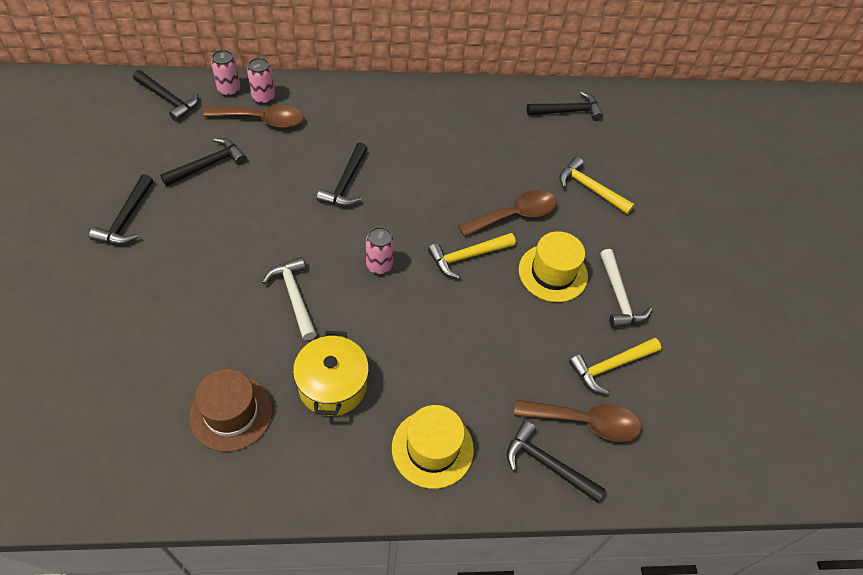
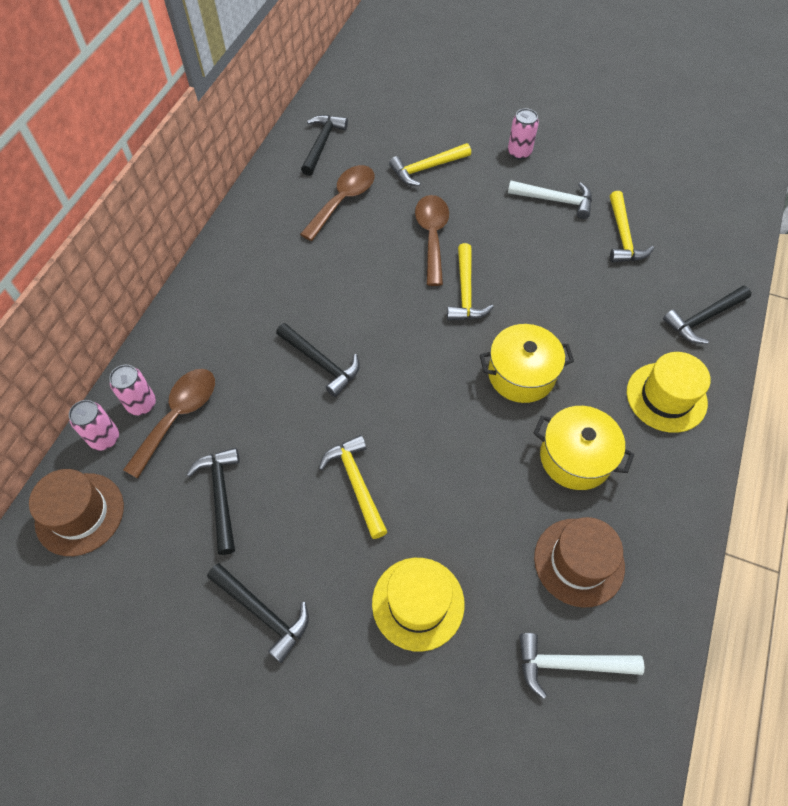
camera: 60 degrees left, 5 degrees up
black hammer [133,70,199,122] -> brown hat [29,469,124,556]
white hammer [262,257,317,340] -> white hammer moved to [519,633,644,699]
pink can [366,227,394,274] -> pink can moved to [508,108,539,160]
brown spoon [514,400,642,442] -> brown spoon moved to [300,165,375,241]
yellow hat [519,231,588,302] -> yellow hat moved to [372,558,465,652]
none -> yellow hammer [319,435,387,539]
none -> yellow pot [480,324,574,403]

